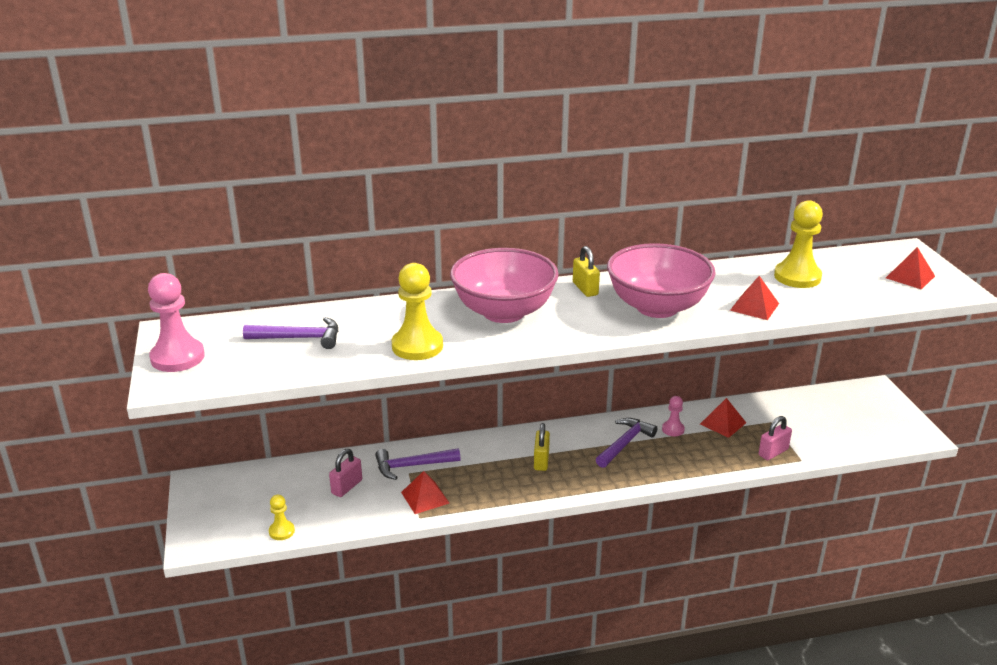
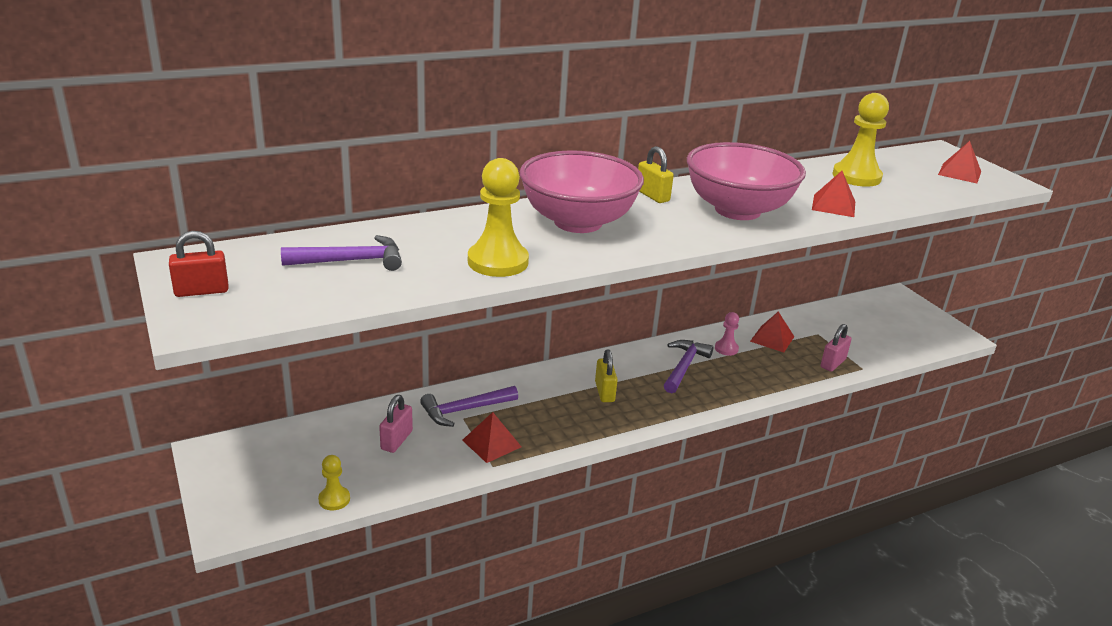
camera: 15 degrees left, 0 degrees up
pink pawn [148,273,205,372] -> red padlock [169,231,228,297]

